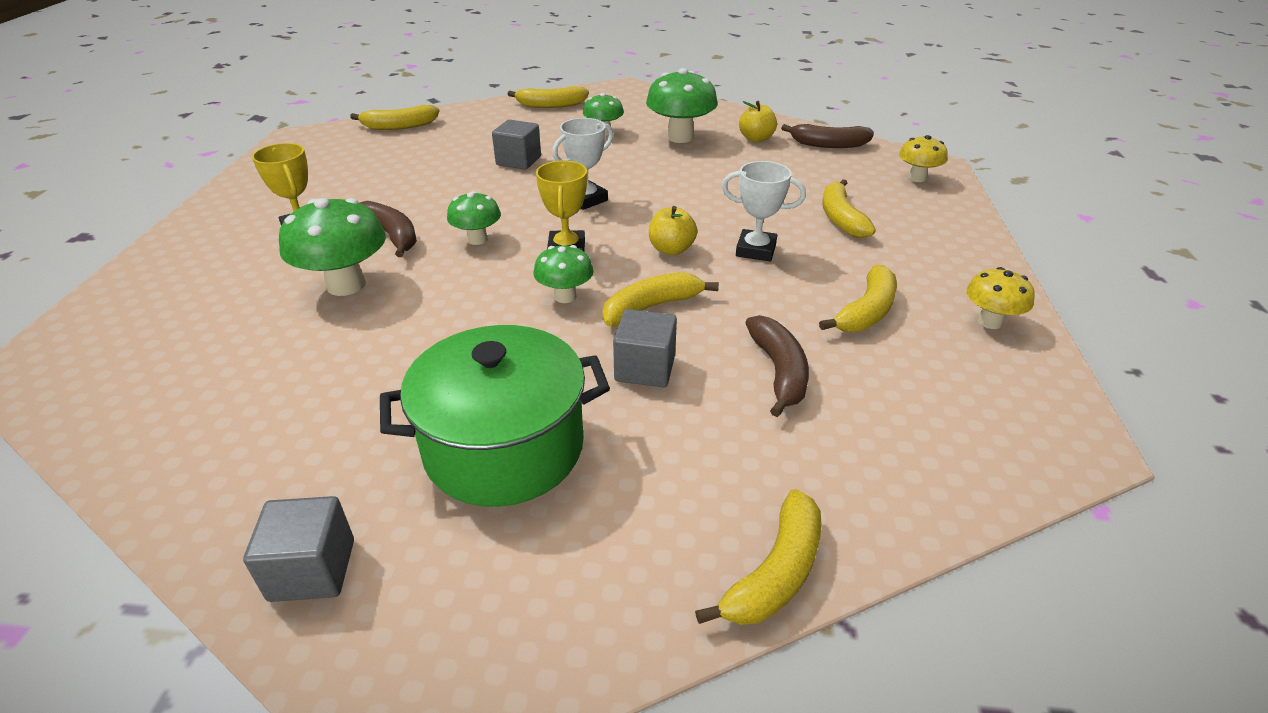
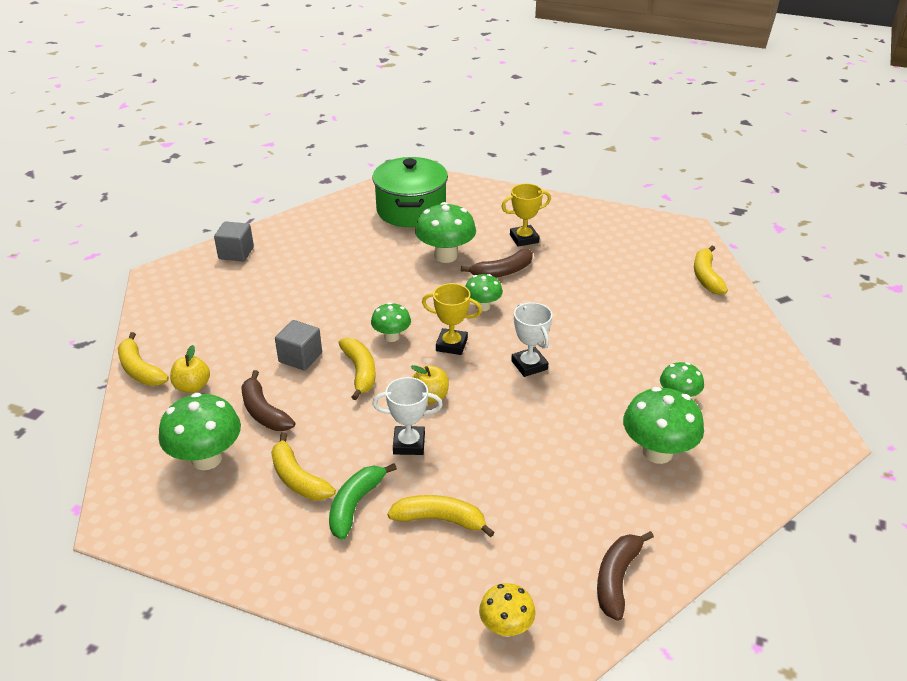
camera: 105 degrees right, 0 degrees up
green pot [380,325,610,507] -> green pot moved to [372,157,448,227]
grey cube [492,120,541,170] -> none
yellow banana [508,86,589,108] -> none
white trophy [722,161,806,261] -> white trophy turned 60 degrees clockwise [372,377,443,455]
yellow apple [739,101,777,142] -> yellow apple moved to [170,345,210,393]
brown banana [745,315,809,417] -> brown banana turned 45 degrees clockwise [241,370,295,431]
yellow mushroom [966,267,1035,329] -> none
none -> green mushroom [159,393,241,470]
none -> green banana [329,463,397,540]

